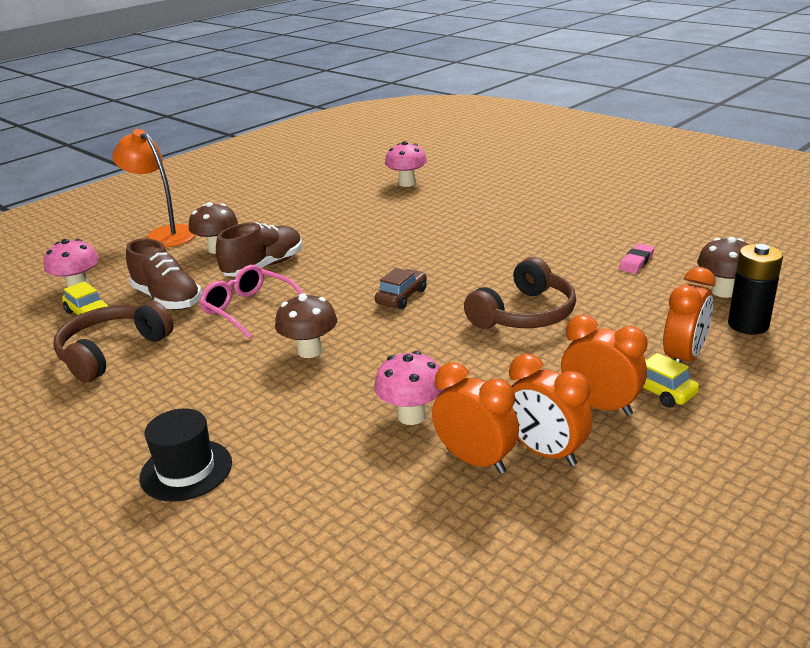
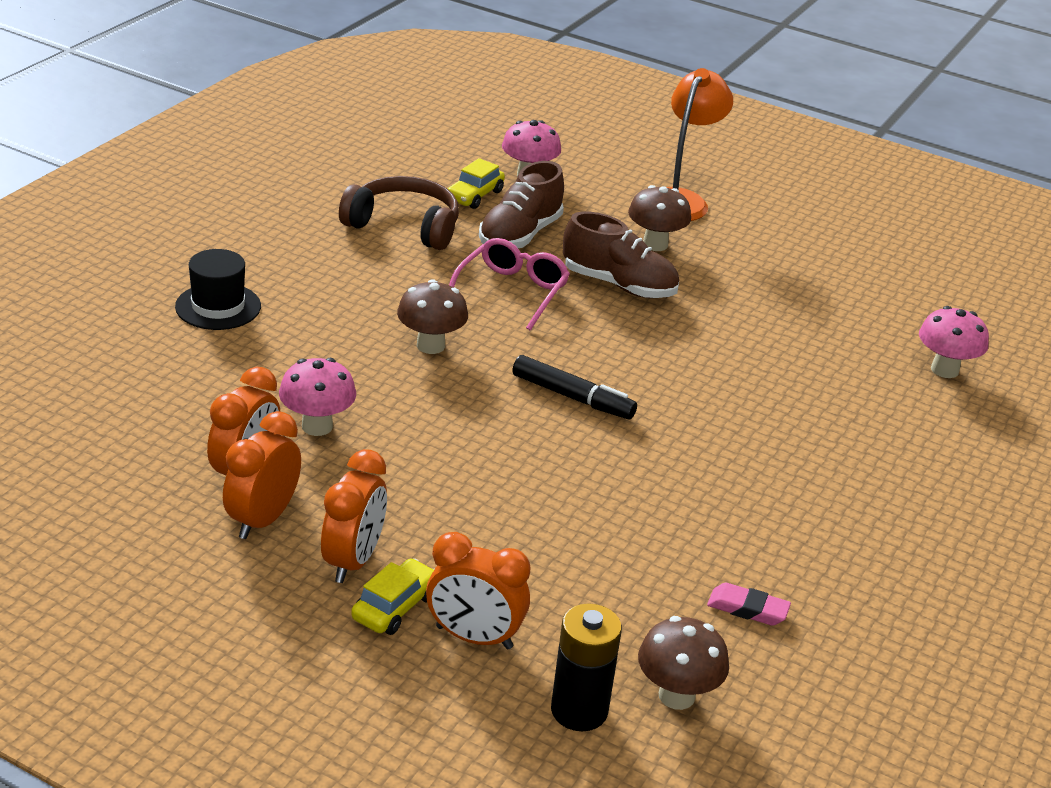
camera: 70 degrees right, 5 degrees up
brown car [375,268,427,309] -> black marker [512,355,637,419]
brown headphones [464,257,576,329] -> none

